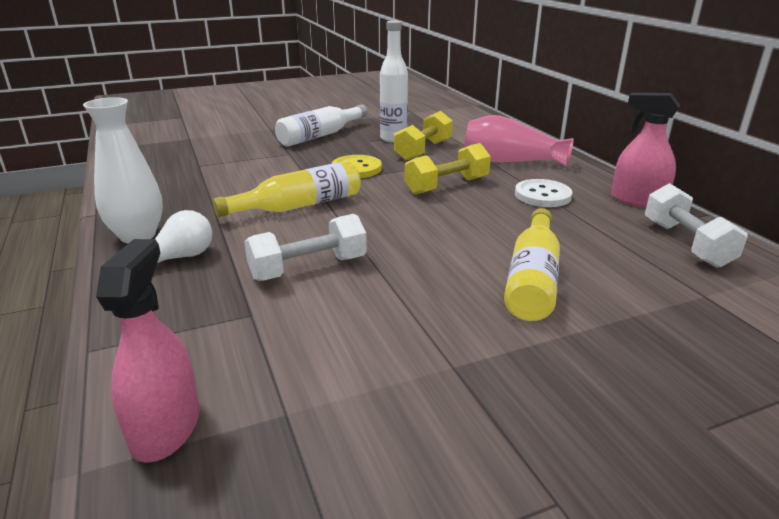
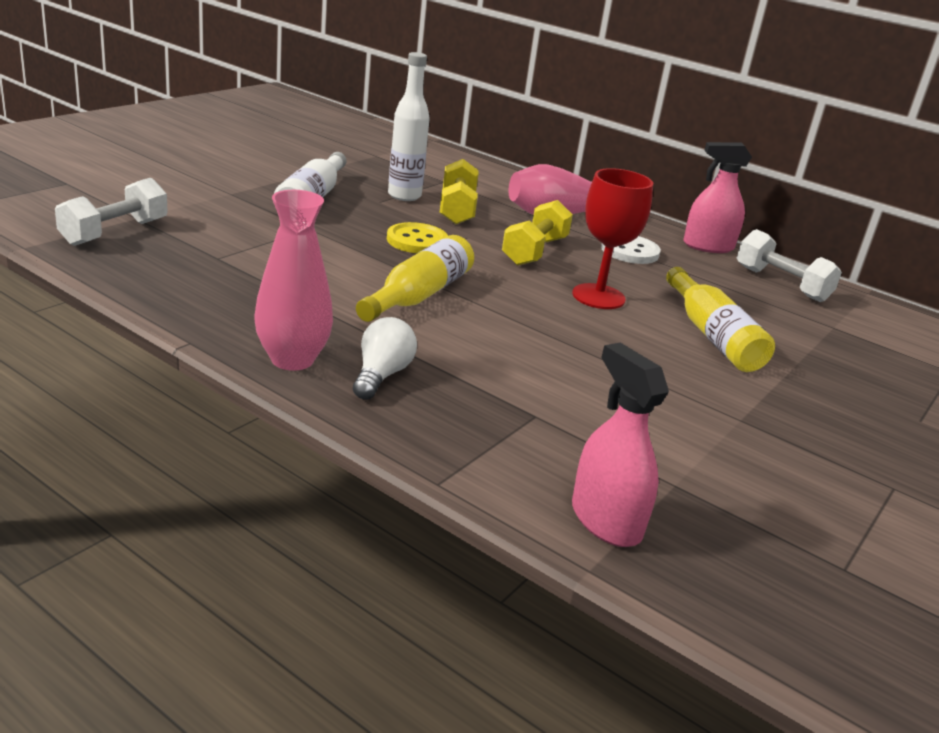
camera: 35 degrees left, 0 degrees up
white vase [83,97,163,243] -> pink vase [254,190,333,371]
white dumbbell [244,214,367,281] -> white dumbbell moved to [55,178,168,246]
none -> red goblet [572,168,653,309]

